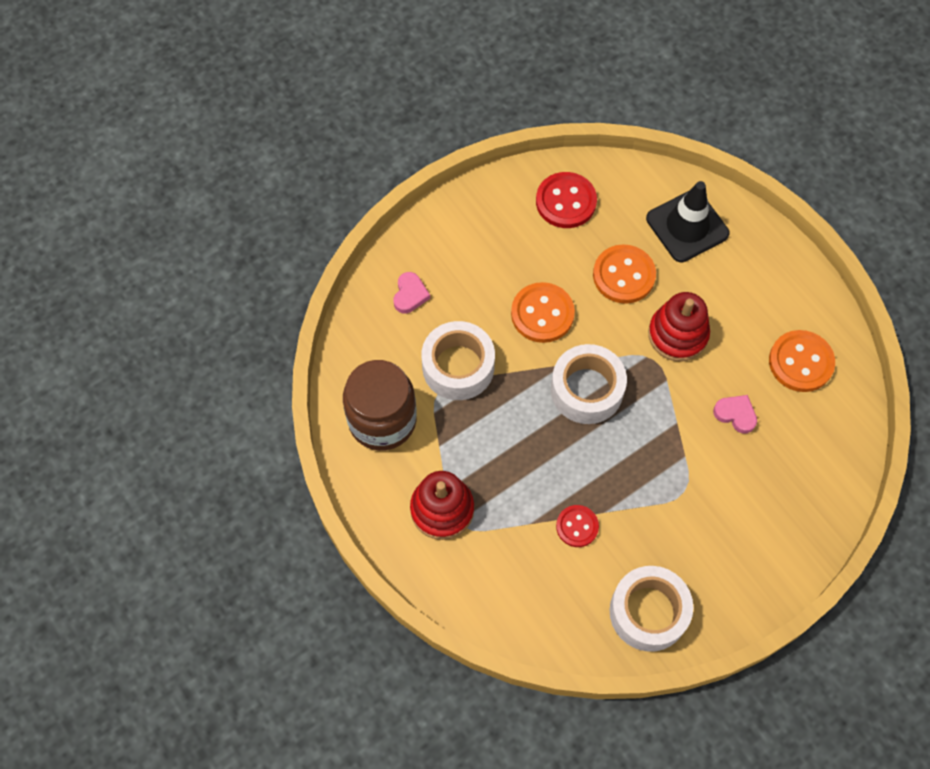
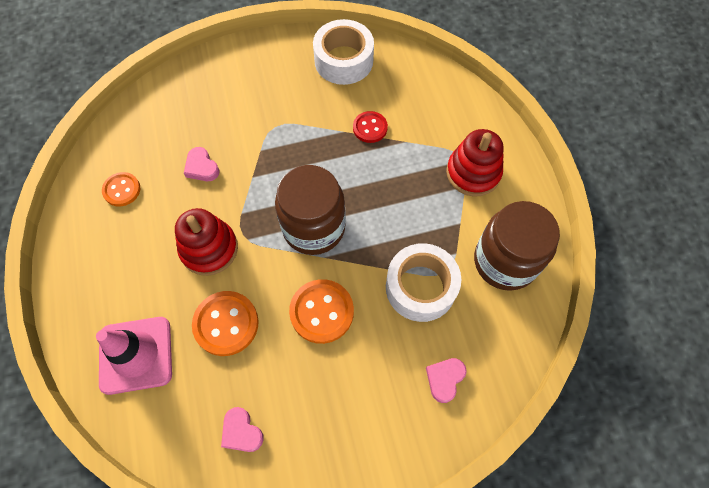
camera: 160 degrees left, 0 degrees up
red button [536,172,597,228] -> pink heart [221,407,264,452]
white tape [551,344,627,424] -> brown jar [275,165,346,255]
black traffic cone [646,181,729,262] -> pink traffic cone [96,317,172,395]
orange button [769,330,835,392] -> orange button [102,172,140,206], size x0.63

